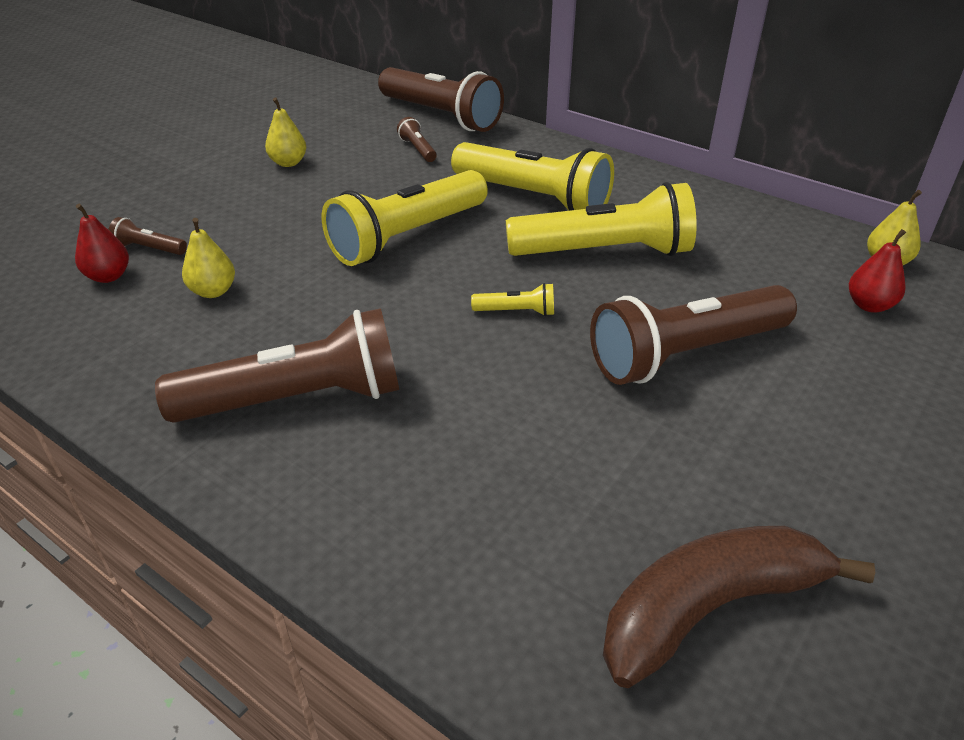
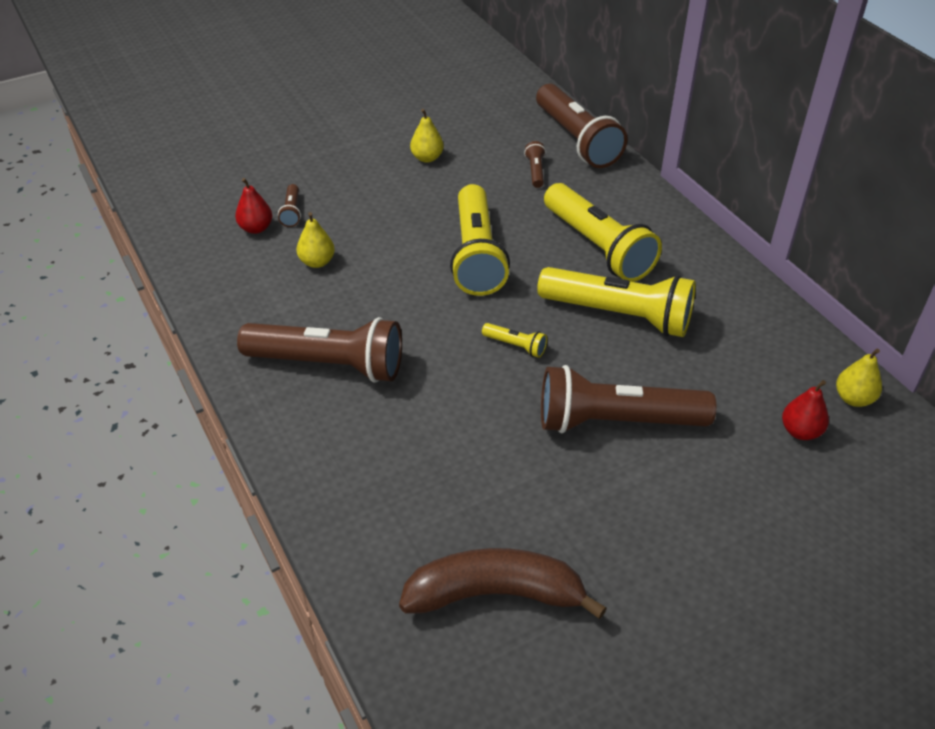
camera: 25 degrees right, 5 degrees up
brown flashlight [109,217,187,255] -> brown flashlight turned 135 degrees counterclockwise [278,184,301,227]
yellow flashlight [322,170,488,266] -> yellow flashlight turned 75 degrees counterclockwise [450,184,510,296]

